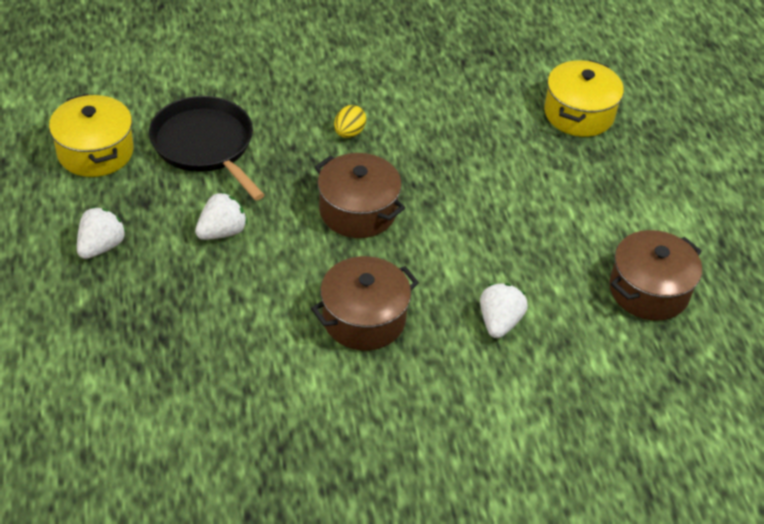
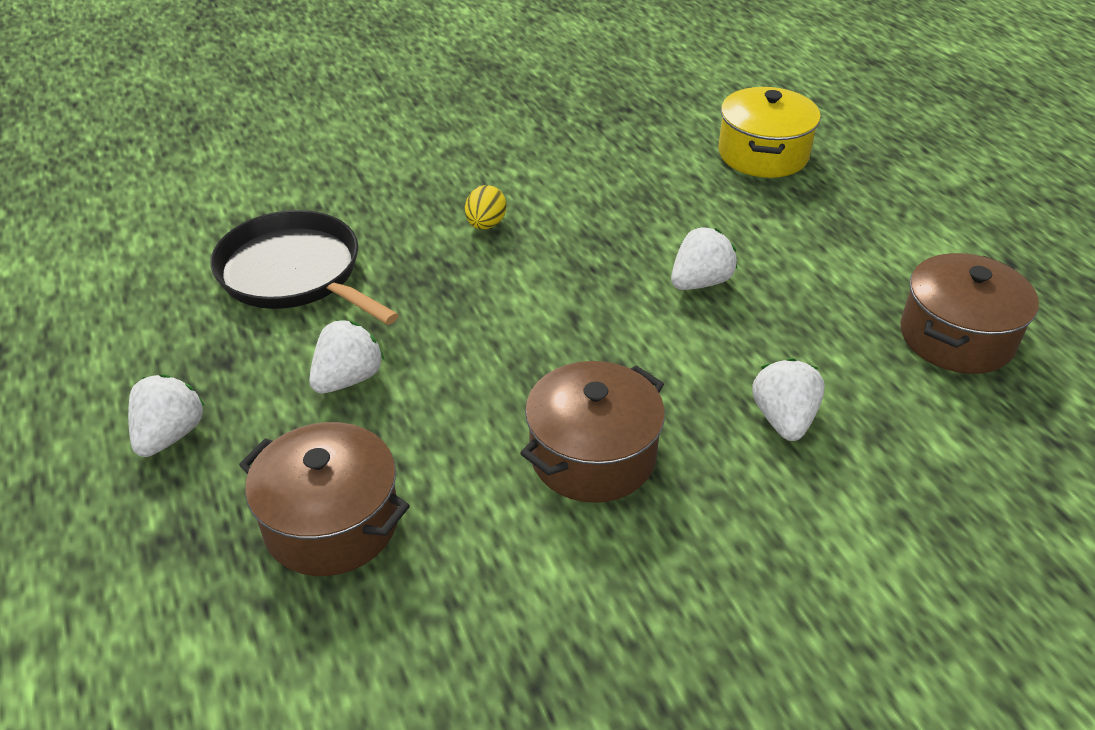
camera: 10 degrees left, 5 degrees down
yellow pot [49,93,133,177] -> none
brown pot [315,153,405,238] -> brown pot moved to [239,422,410,576]
none -> white strawberry [671,227,737,290]

